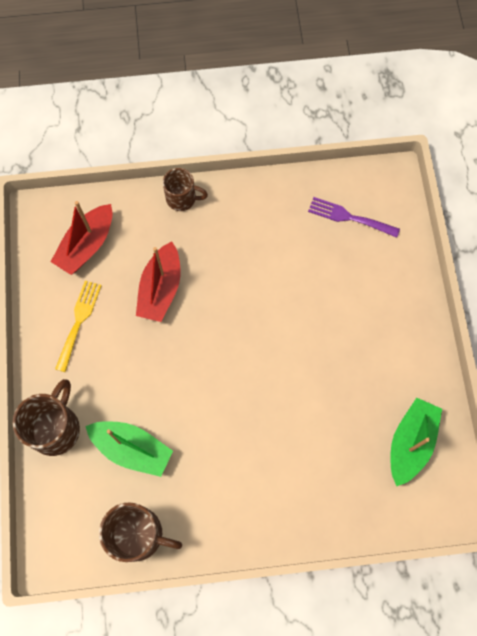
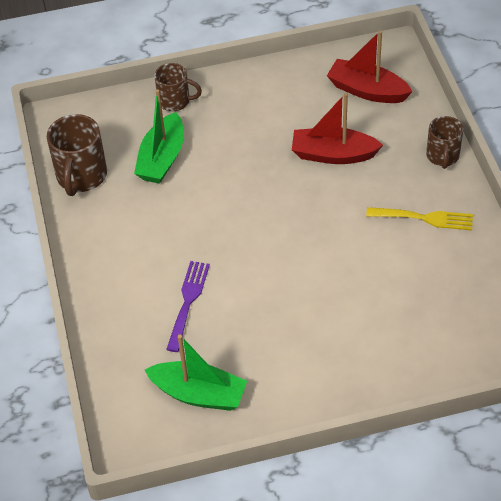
camera: 85 degrees right, 20 degrees down
brown mug [13,379,80,456] -> brown mug [154,63,202,111], size x0.65
yellow fork [55,281,102,372] -> yellow fork moved to [366,207,473,230]
purple fork [308,197,400,238] -> purple fork moved to [166,261,210,352]

